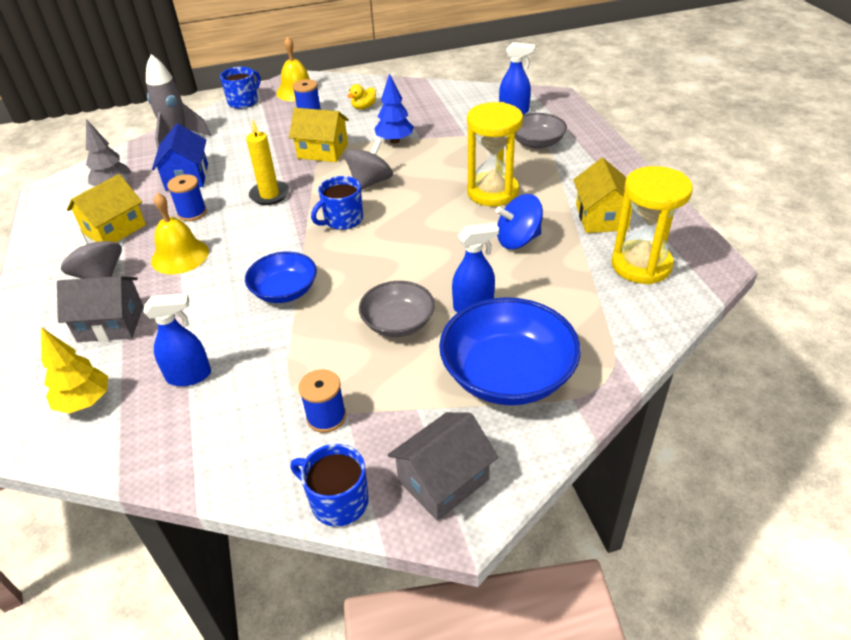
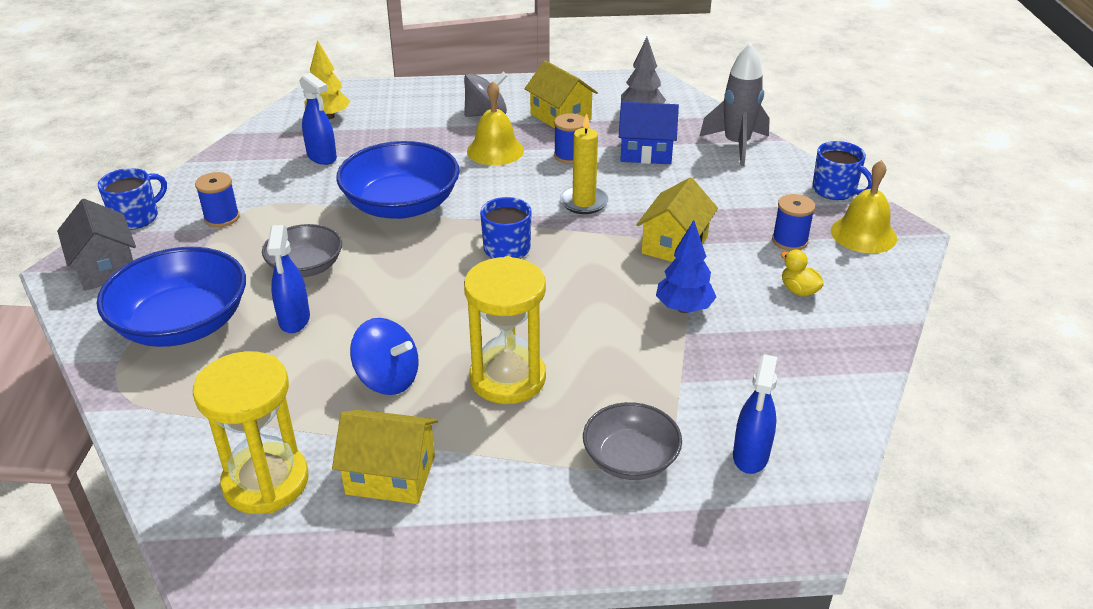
camera: 100 degrees right, 5 degrees down
grey house [57,276,144,342] -> none
blue spray bottle [144,294,211,386] -> blue spray bottle turned 45 degrees counterclockwise [299,73,337,165]
blue bowl [245,251,317,303] -> blue bowl [336,141,460,219], size x1.67
grey spinning top [345,139,393,190] -> none
blue spinning top [496,194,543,249] -> blue spinning top turned 120 degrees clockwise [350,318,419,395]

